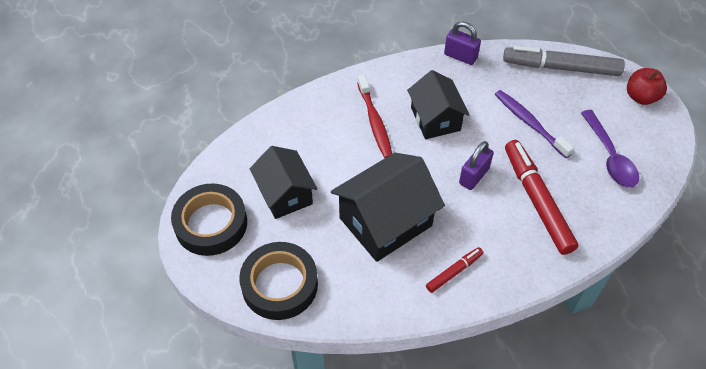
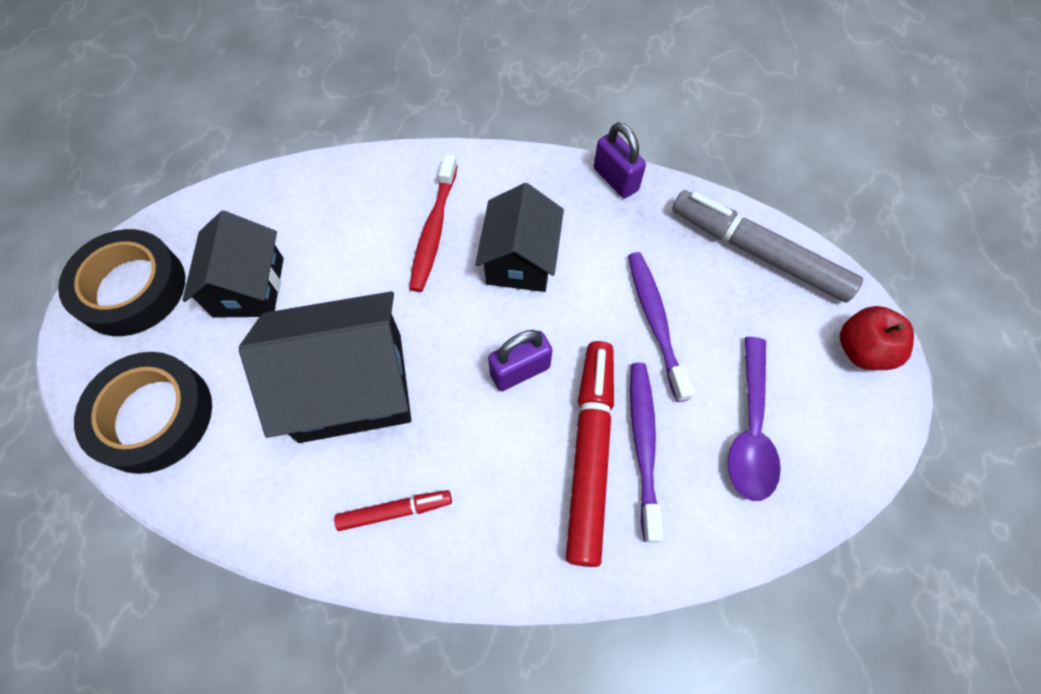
camera: 25 degrees right, 10 degrees up
none -> purple toothbrush [630,363,663,542]

